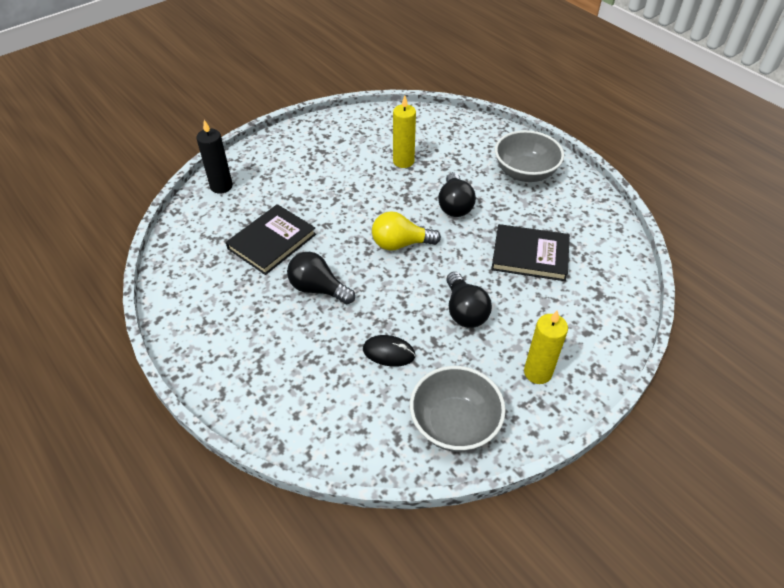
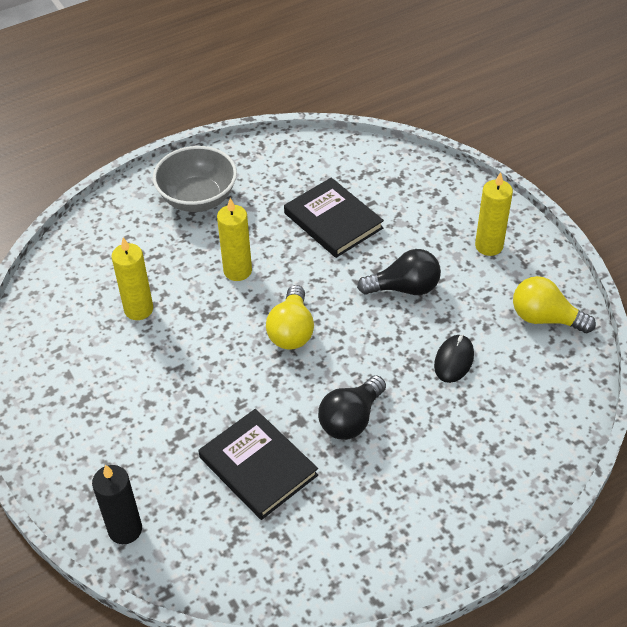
camera: 80 degrees left, 0 degrees up
grey bowl [410,366,506,452] -> yellow light bulb [513,276,596,333]
black light bulb [438,172,476,217] -> yellow candle [217,198,252,281]
black book [491,224,570,281] -> black book turned 60 degrees counterclockwise [284,178,384,258]

